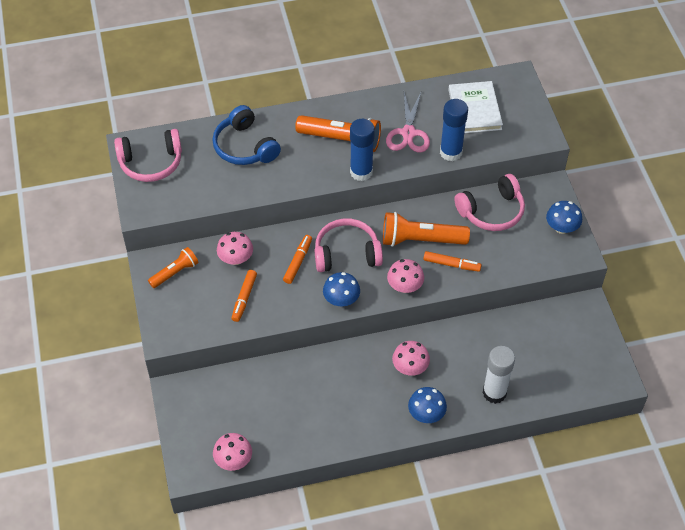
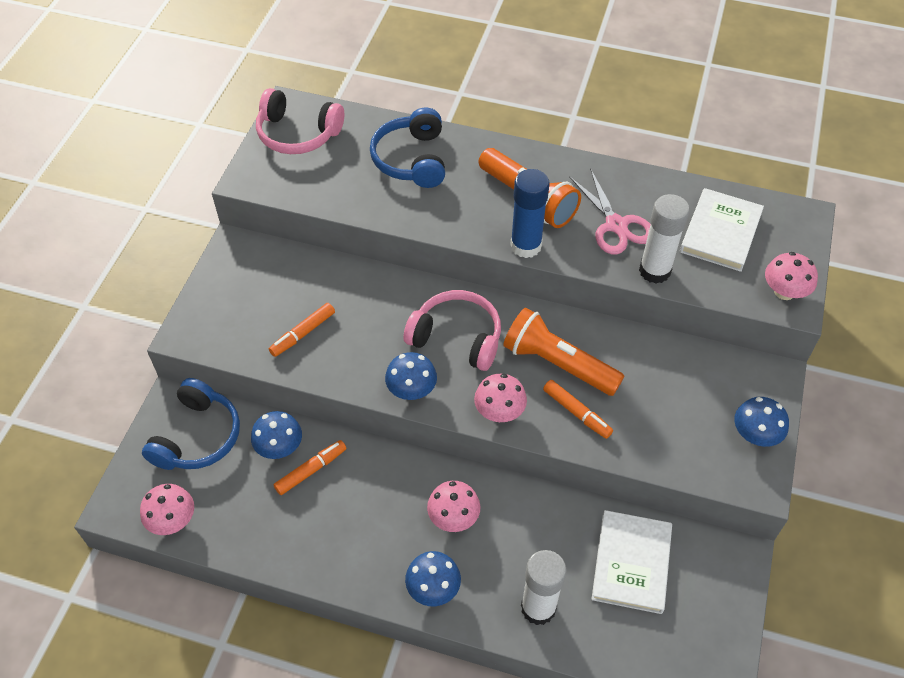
camera: 30 degrees right, 0 degrees up
orange flashlight [148,247,199,288] -> none
pink mushroom [217,232,253,265] -> pink mushroom moved to [765,252,818,300]
orange marker [283,235,312,284] -> orange marker moved to [274,440,346,495]
pink scissors [386,92,430,153] -> pink scissors turned 60 degrees counterclockwise [569,168,651,255]
blue glue stick [440,99,468,162] -> white glue stick [639,194,690,284]
pink headphones [454,174,525,231] -> none
none -> blue headphones [142,378,240,470]
none -> blue mushroom [251,411,302,459]
none -> white book [591,510,672,614]

